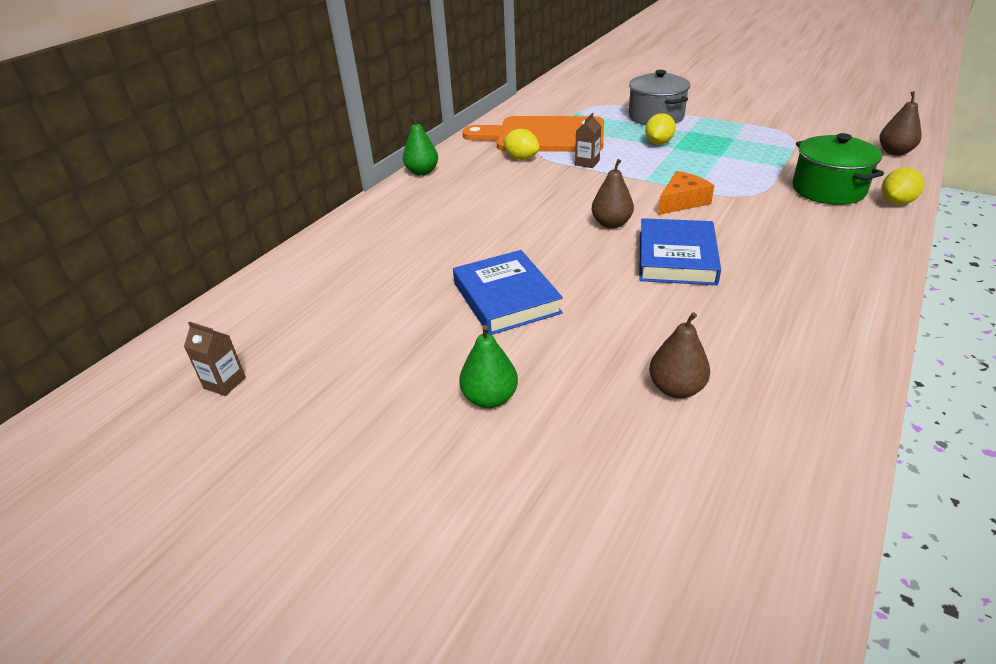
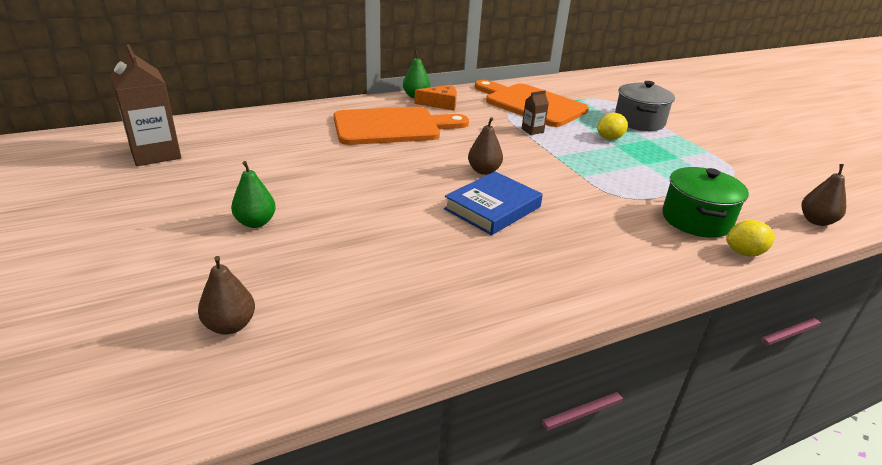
camera: 30 degrees right, 5 degrees down
brown carton [184,322,246,396] -> brown carton [111,44,181,166], size x2.17
blue book [453,250,563,335] -> none
yellow lemon [503,129,540,160] -> none
brown pear [649,312,710,398] -> brown pear moved to [198,256,255,335]
orange cheese [658,171,714,215] -> orange cheese moved to [414,85,457,110]
none -> orange cutting board [334,107,469,145]

